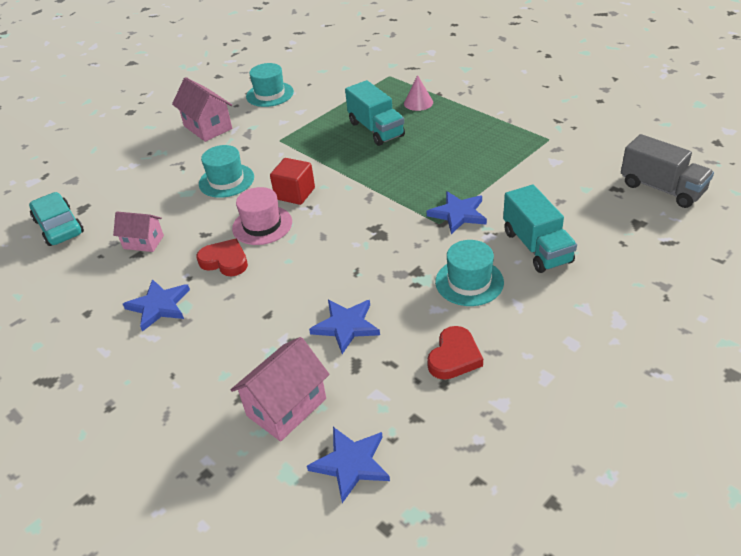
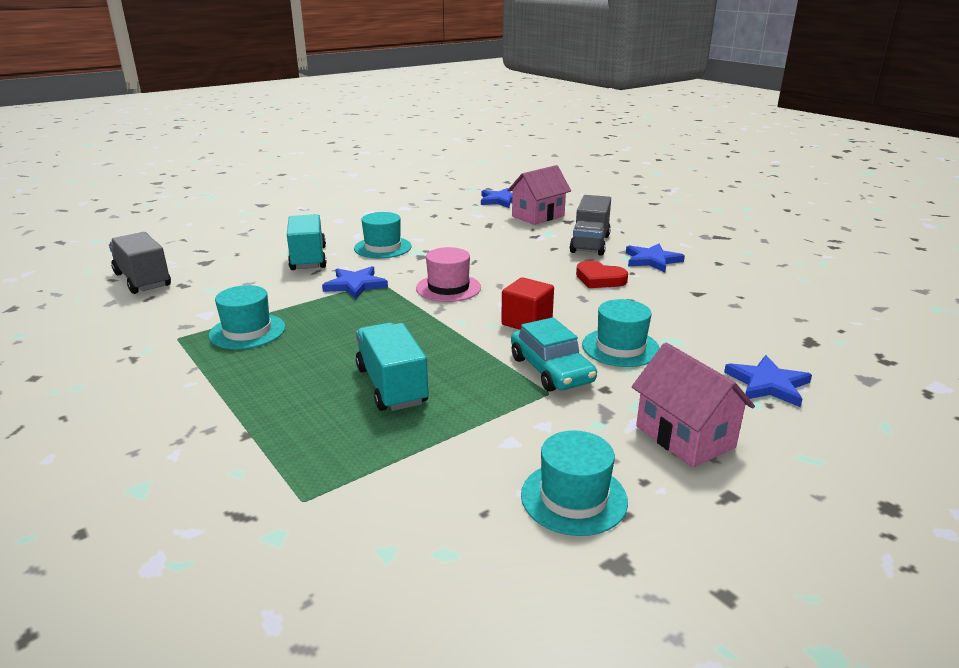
camera: 175 degrees left, 15 degrees down
turquoise car [29,192,84,246] -> turquoise car moved to [511,317,597,392]
pink house [113,212,164,252] -> none
pink hat [232,187,292,245] -> pink hat moved to [416,247,481,302]
blue star [309,300,380,354] -> blue star moved to [724,355,812,407]
pink cone [404,75,433,111] -> none
red heart [427,326,483,380] -> none
none -> turquoise hat [209,285,285,349]
none -> grey truck [569,195,611,256]

